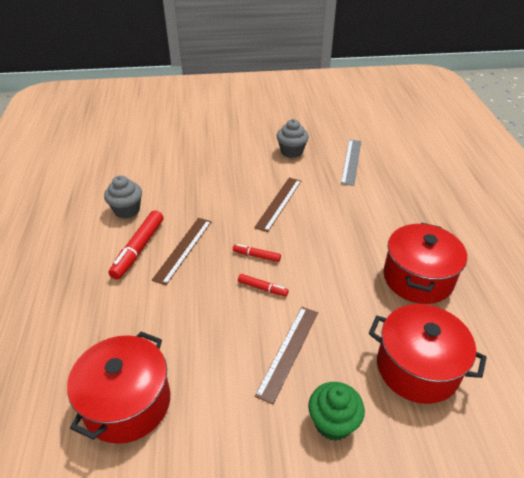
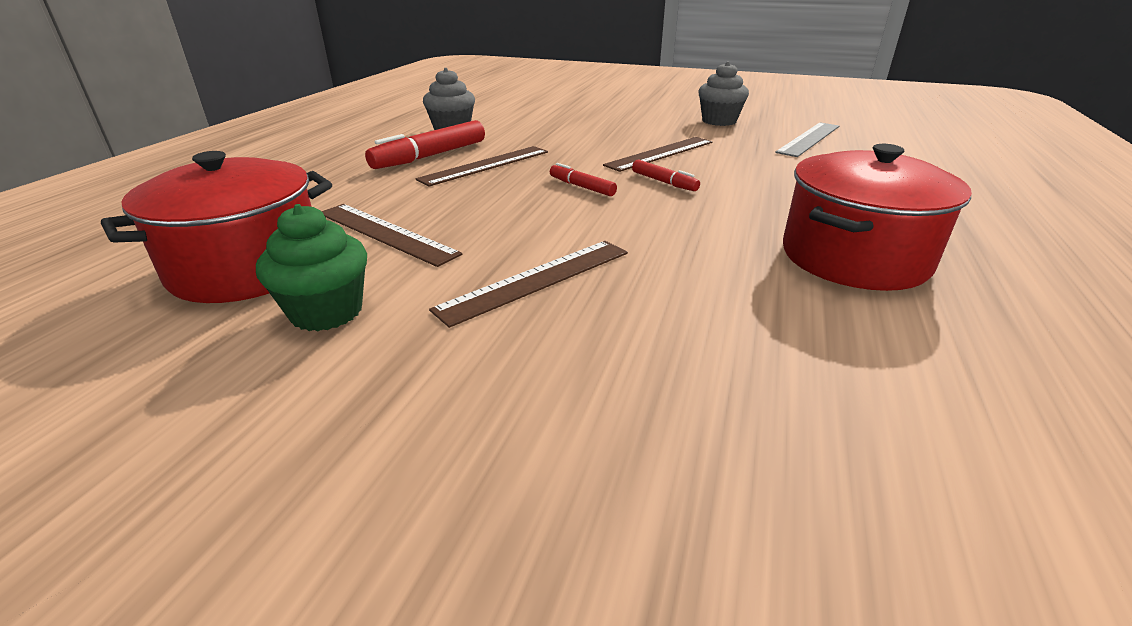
camera: 25 degrees right, 10 degrees down
red marker [238,274,289,297] -> red marker moved to [632,160,700,191]
green cupcake [308,382,365,441] -> green cupcake moved to [256,204,367,331]
red pot [369,304,487,404] -> none
none -> brown ruler [322,204,462,267]

